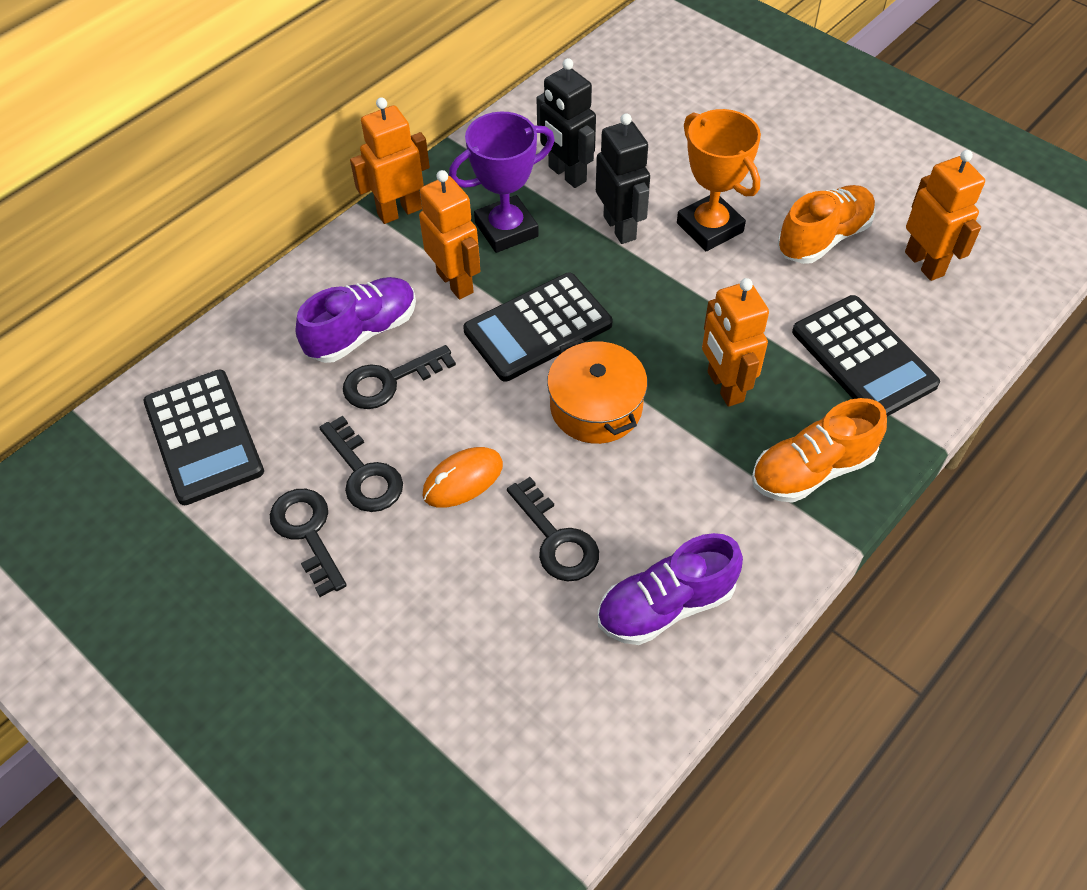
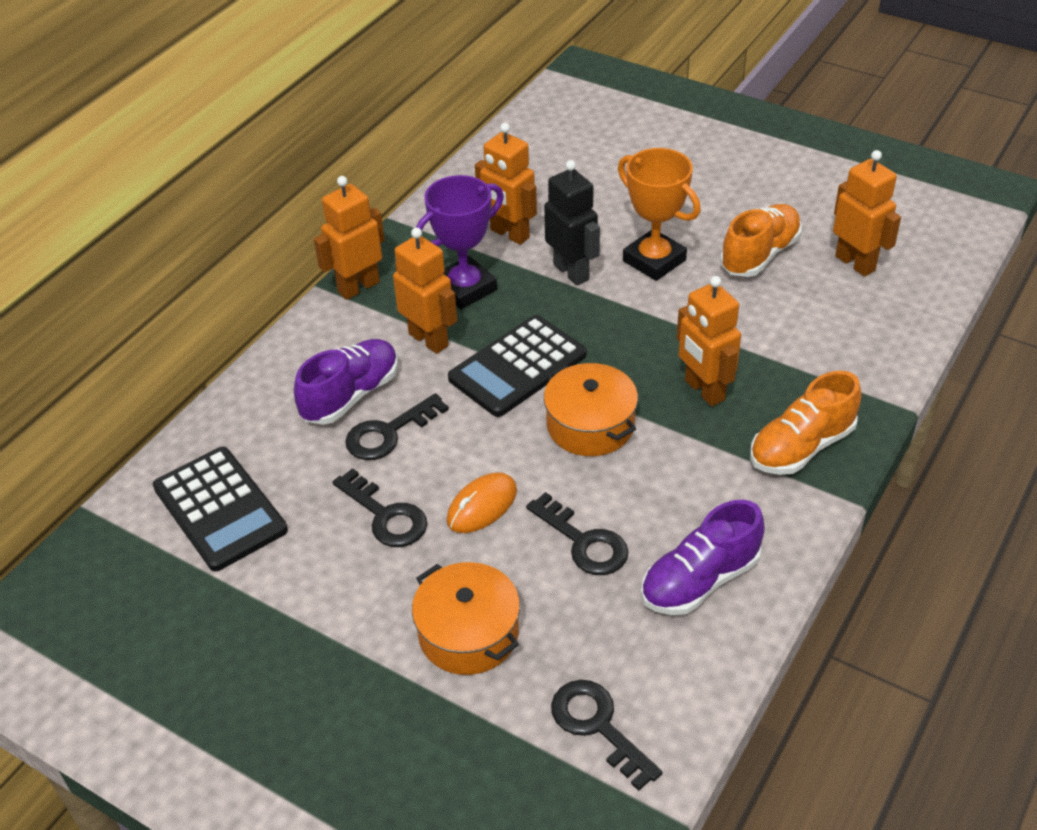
camera: 10 degrees left, 10 degrees down
black key [270,489,347,597] -> black key moved to [551,680,663,791]
black robot [536,58,596,188] -> orange robot [475,123,537,245]
black calculator [792,295,940,416] -> none
none -> orange pot [412,562,520,675]

